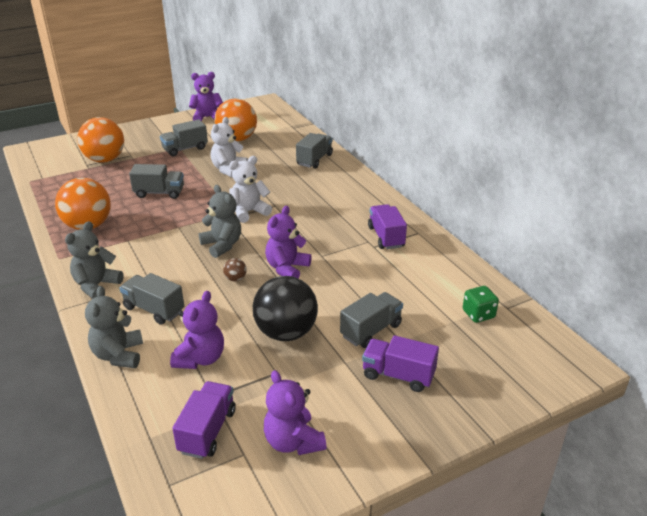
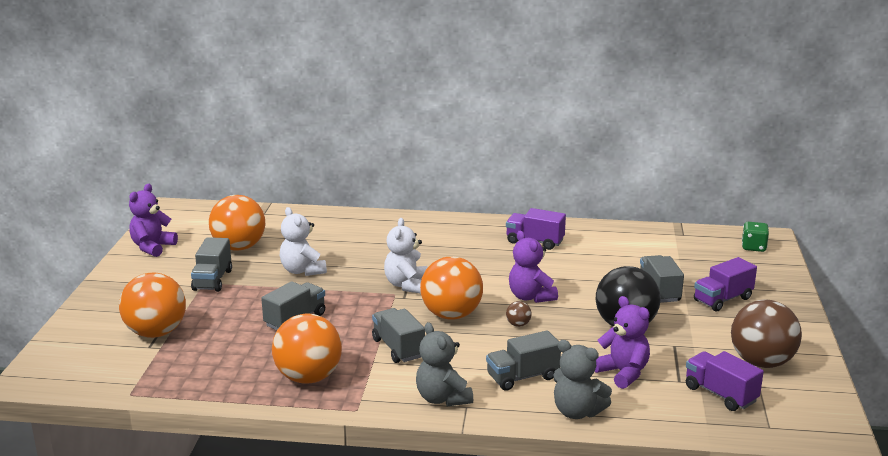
camera: 55 degrees left, 10 degrees down
grey teddy bear [199,185,241,258] -> orange ball [420,257,483,320]
purple teddy bear [264,370,327,455] -> brown ball [731,300,802,368]
grey truck [296,133,333,169] -> grey truck moved to [372,308,425,363]
green dice [463,286,499,323] -> green dice moved to [742,221,769,252]

